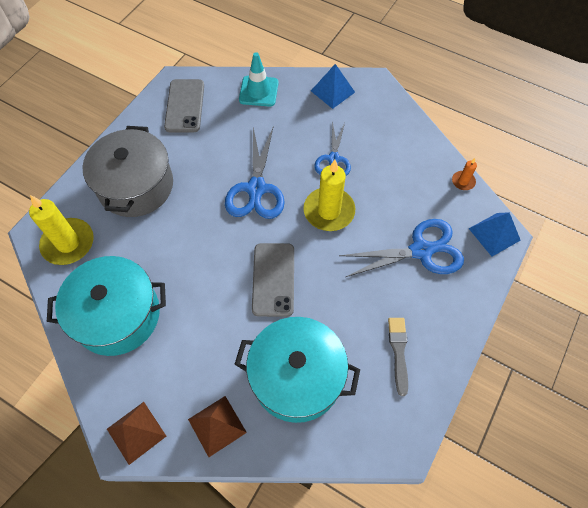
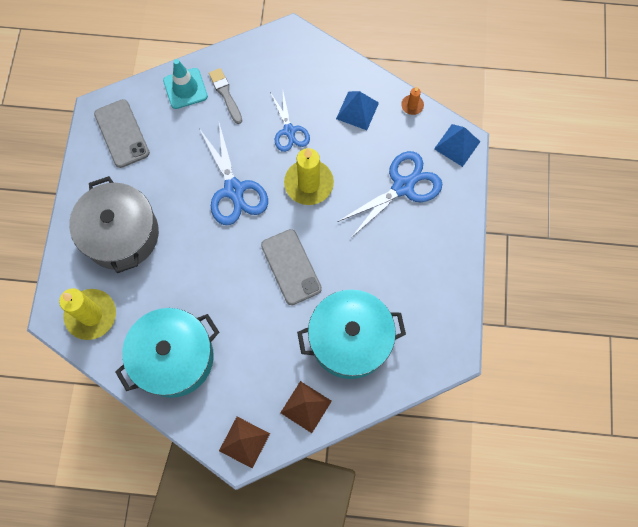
camera: 25 degrees left, 10 degrees up
blue pyramid [311,64,355,109] -> blue pyramid moved to [336,91,379,130]
grey brush [388,318,408,396] -> grey brush moved to [209,68,242,124]

